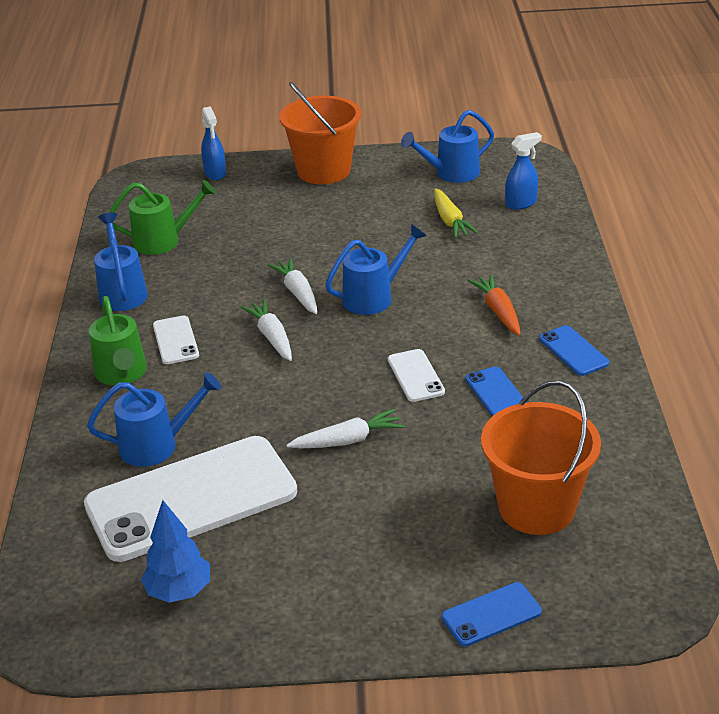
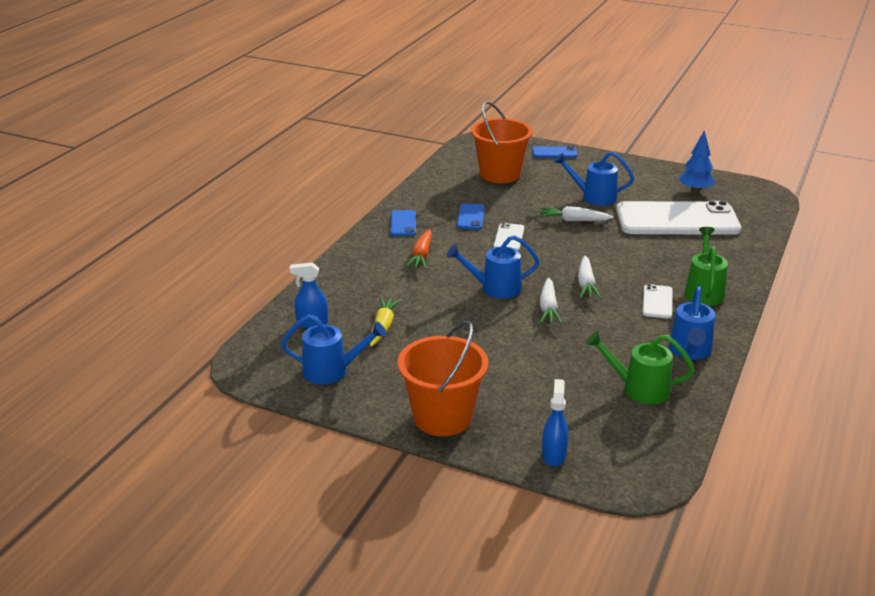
camera: 155 degrees left, 5 degrees down
blue watering can [87,372,221,467] -> blue watering can moved to [554,151,634,206]

